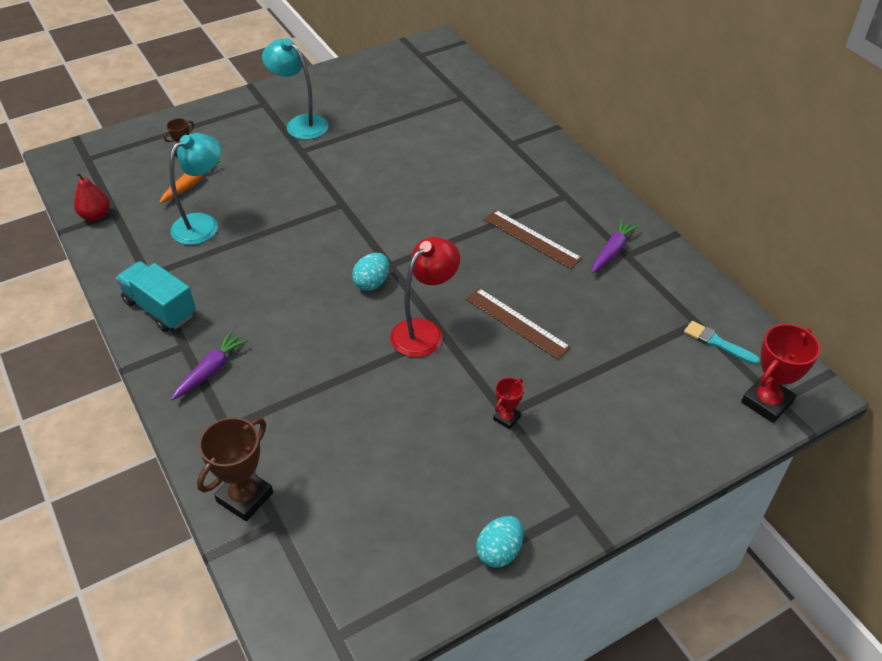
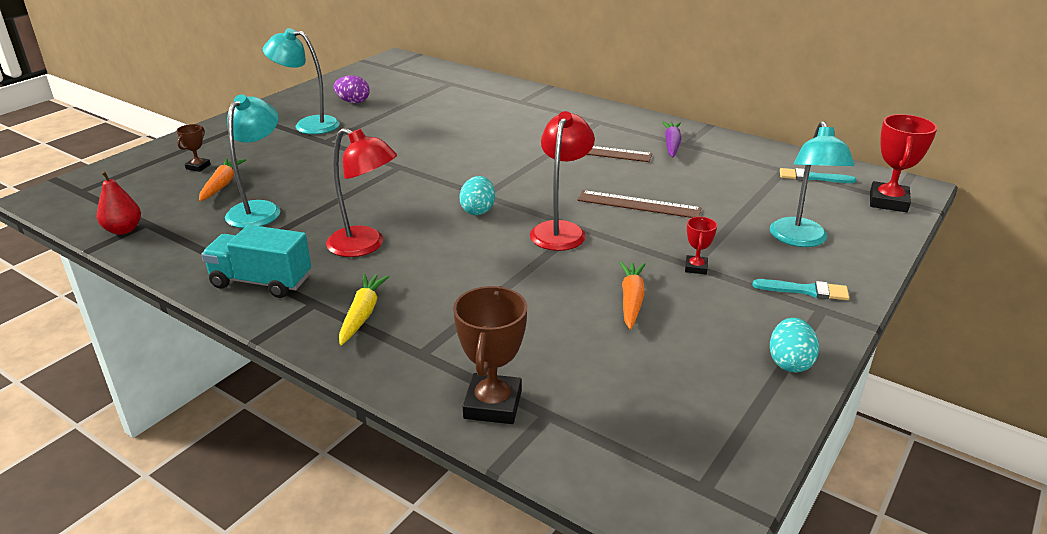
camera: 25 degrees left, 15 degrees down
purple carrot [171,331,248,400] -> yellow carrot [339,274,390,345]
none -> red lamp [326,128,397,257]
none -> purple egg [334,75,370,103]
none -> orange carrot [619,261,646,330]
none -> turquoise brush [753,279,849,300]
none -> turquoise lamp [770,121,854,247]

